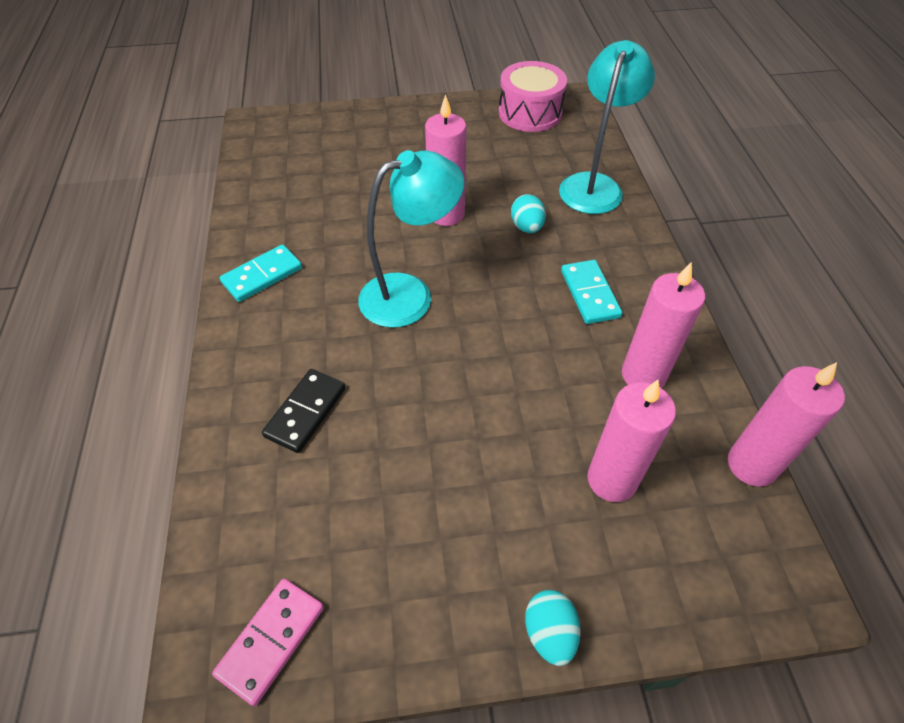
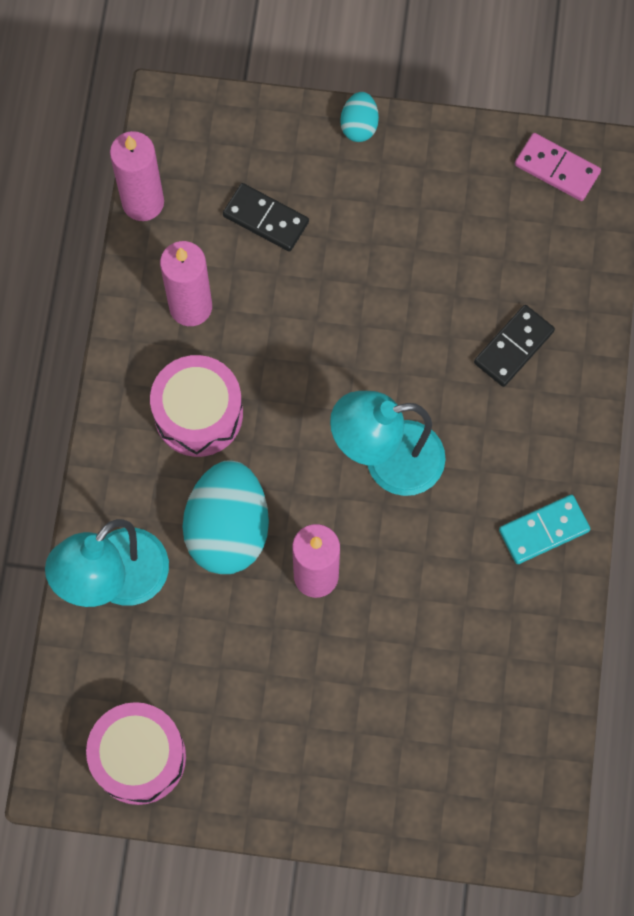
camera: 165 degrees left, 20 degrees up
pink domino [212,579,324,706] -> pink domino turned 75 degrees clockwise [515,133,601,201]
turquoise egg [511,194,546,233] -> turquoise egg [183,461,269,574], size x2.08
turquoise domino [561,260,622,324] -> pink drum [150,355,243,457]
pink candle [587,380,676,502] -> black domino [223,183,309,252]

